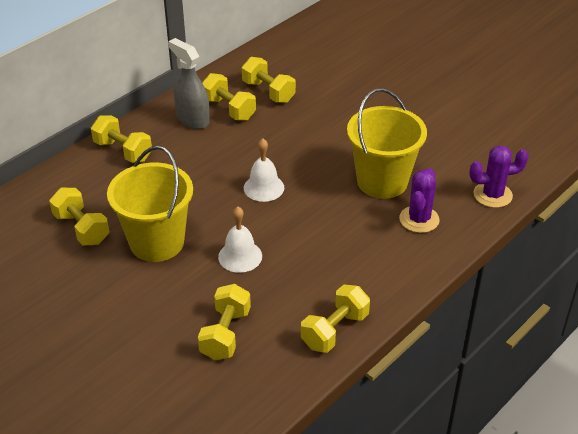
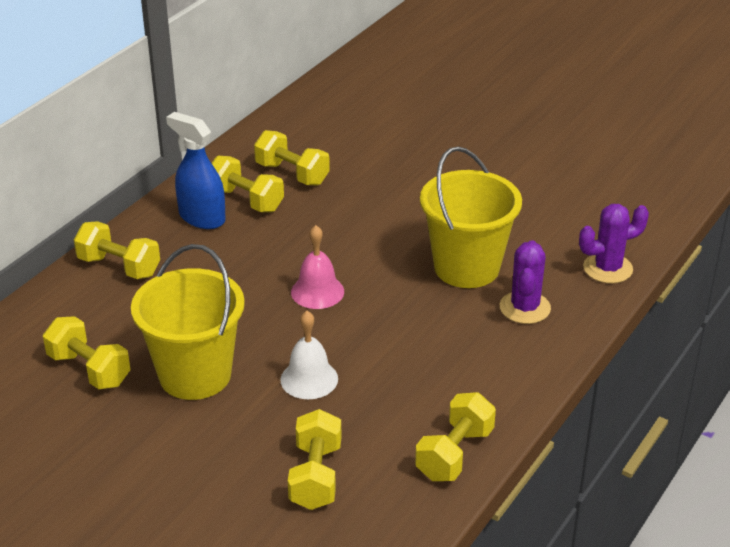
camera: 10 degrees left, 5 degrees down
grey spray bottle [168,38,210,129] -> blue spray bottle [166,112,226,229]
white bell [244,139,284,202] -> pink bell [291,225,344,309]

